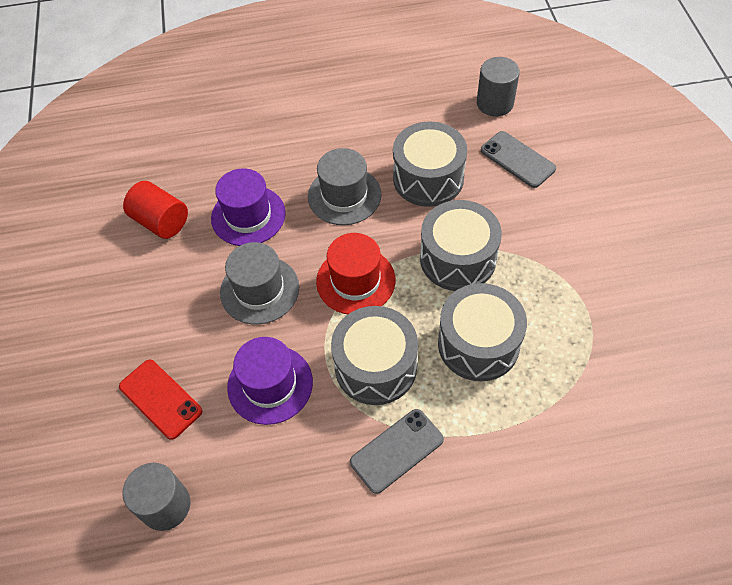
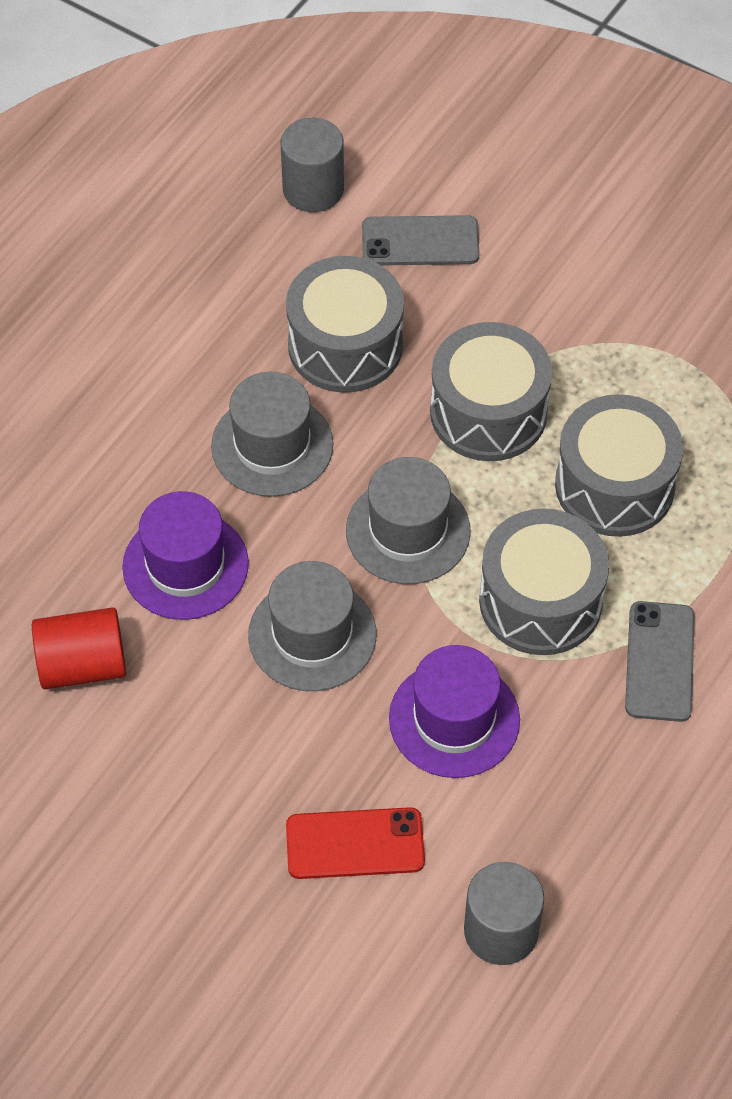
camera: 50 degrees left, 0 degrees up
red hat [316,233,395,314] -> grey hat [346,457,471,584]

